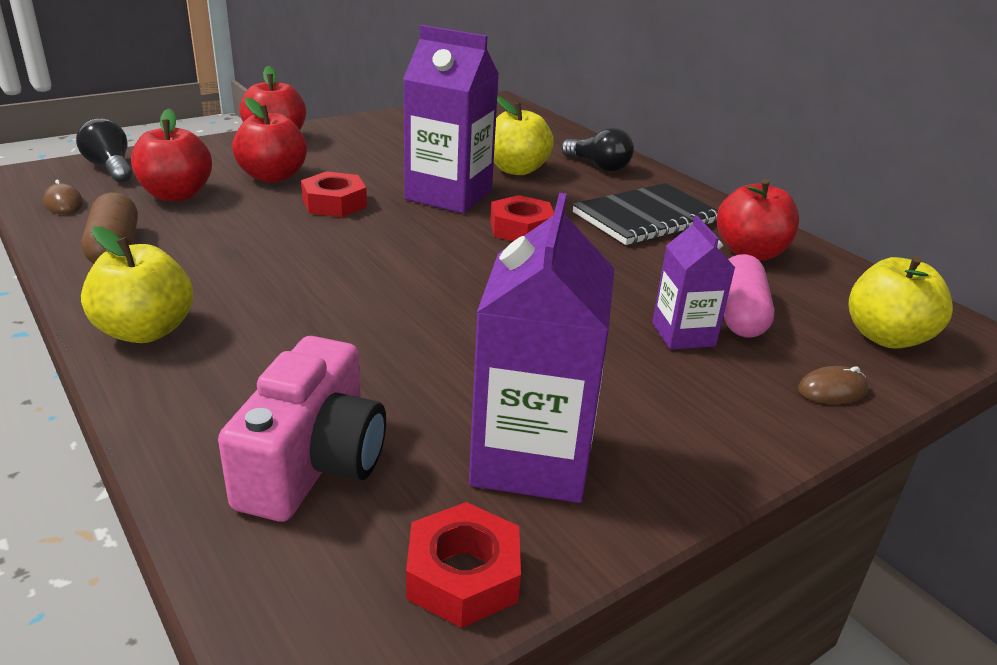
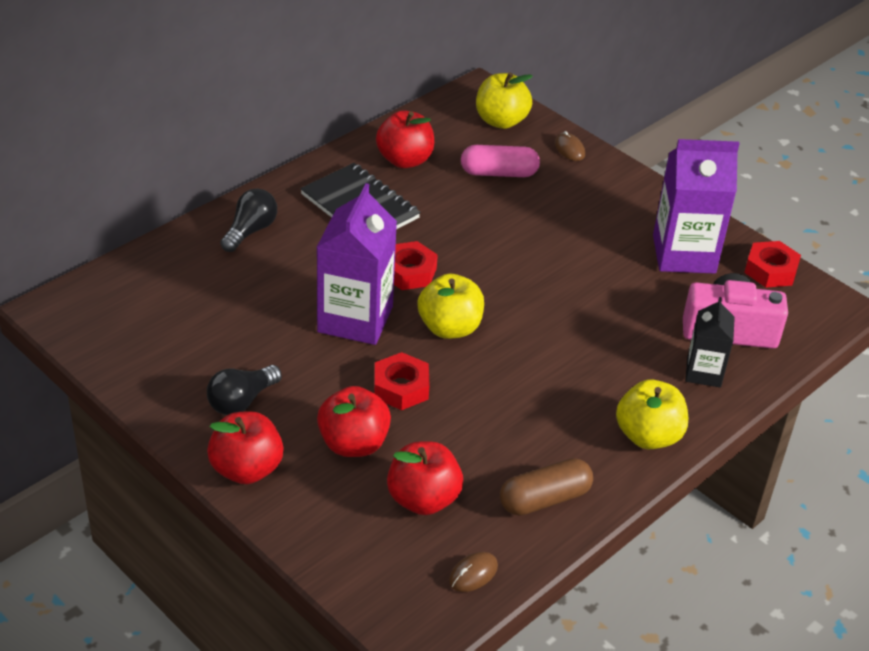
camera: 100 degrees left, 10 degrees up
black light bulb [76,118,132,182] -> black light bulb moved to [207,365,282,415]
yellow apple [494,96,554,175] -> yellow apple moved to [418,274,484,339]
purple carton [652,215,735,350] -> none
none -> black carton [685,297,735,387]

